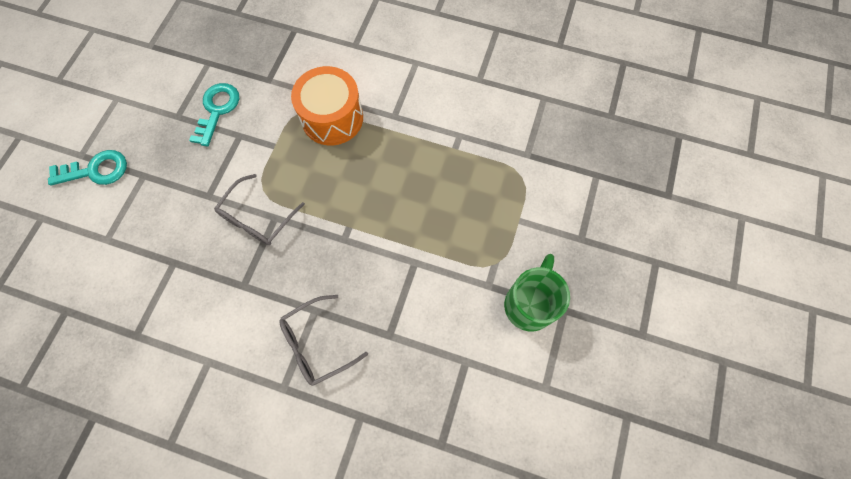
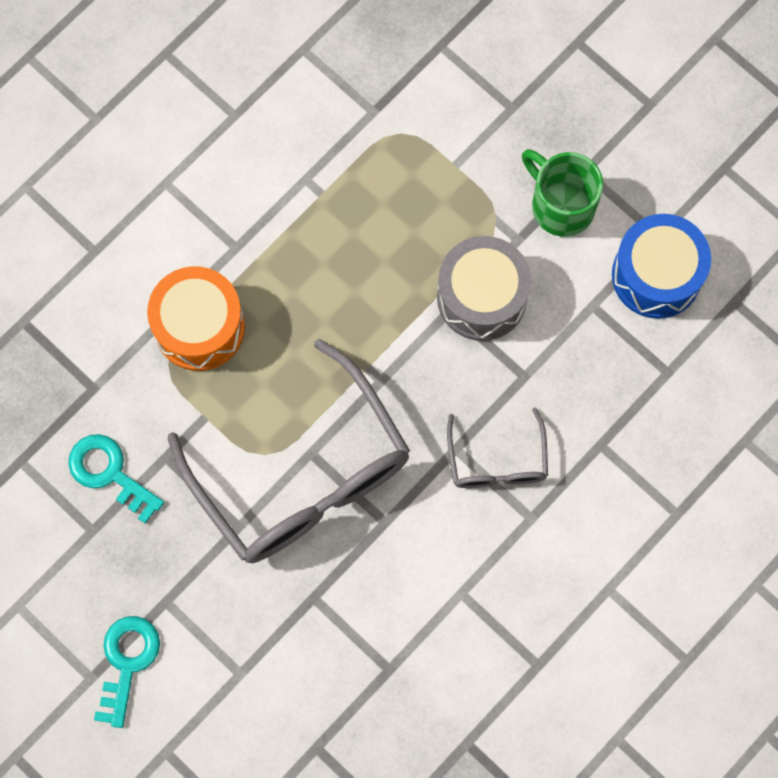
camera: 65 degrees left, 5 degrees up
grey glasses [214,174,305,245] -> grey glasses [168,339,410,563], size x2.08
none -> grey drum [437,236,531,341]
none -> blue drum [612,214,711,319]

